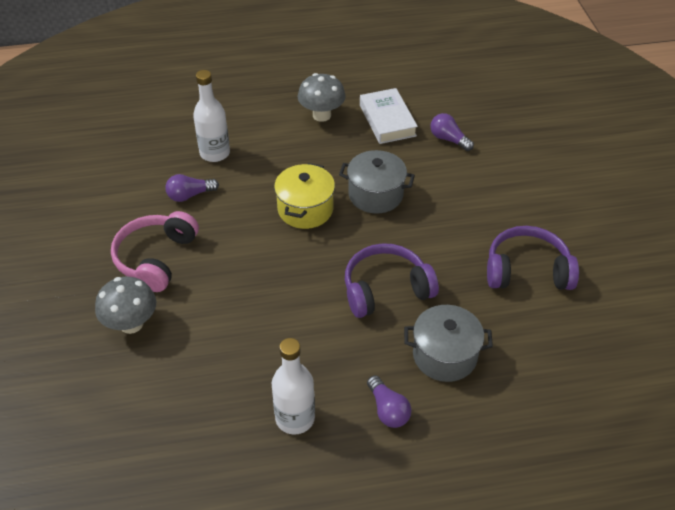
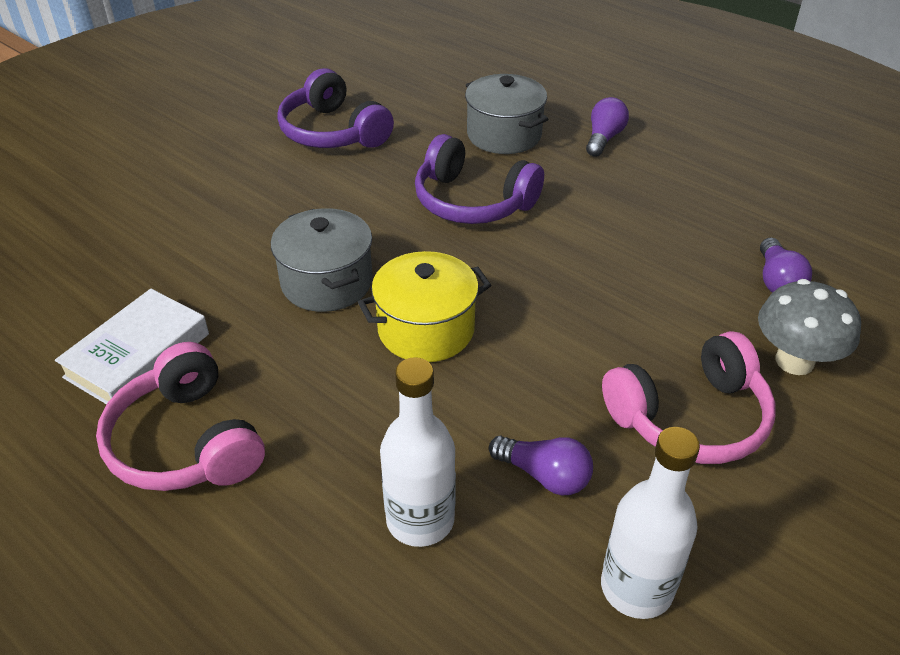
camera: 130 degrees left, 5 degrees down
white bottle [272,338,315,435] -> white bottle moved to [601,427,700,619]
grey mushroom [298,73,346,122] -> pink headphones [96,342,265,491]
purple light bulb [431,113,474,151] -> purple light bulb moved to [760,238,812,293]

